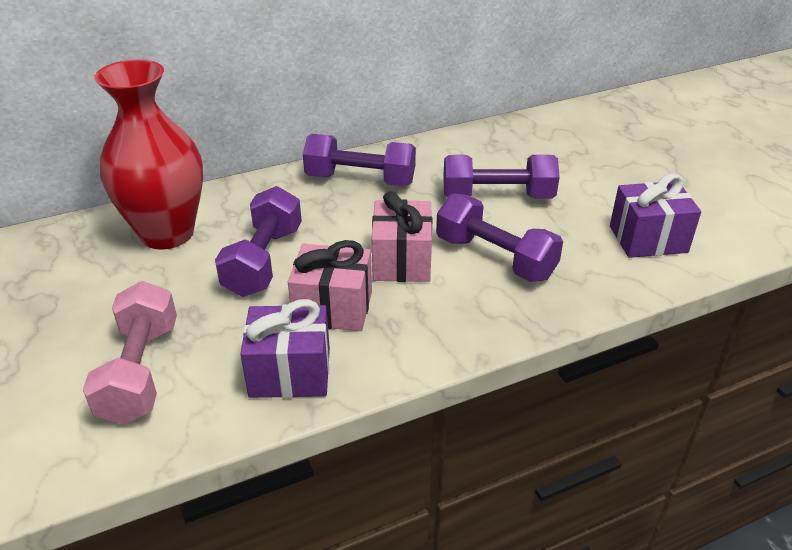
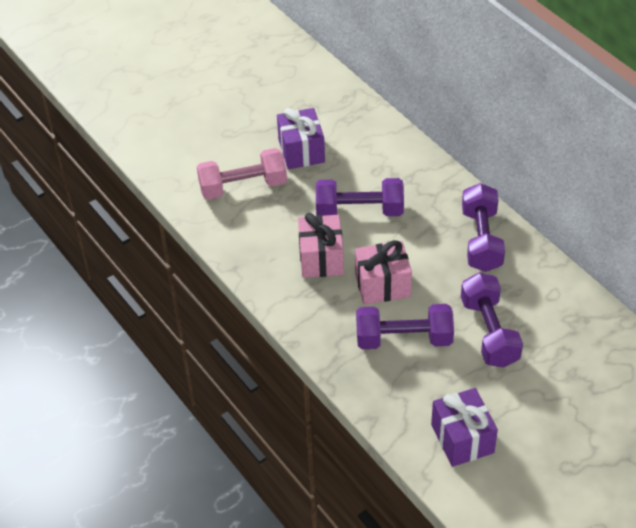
camera: 80 degrees right, 10 degrees up
red vase [94,59,203,250] -> none
purple gift [240,299,330,398] -> purple gift moved to [277,108,325,169]
purple dumbbell [436,194,563,282] -> purple dumbbell turned 60 degrees clockwise [356,304,454,349]

